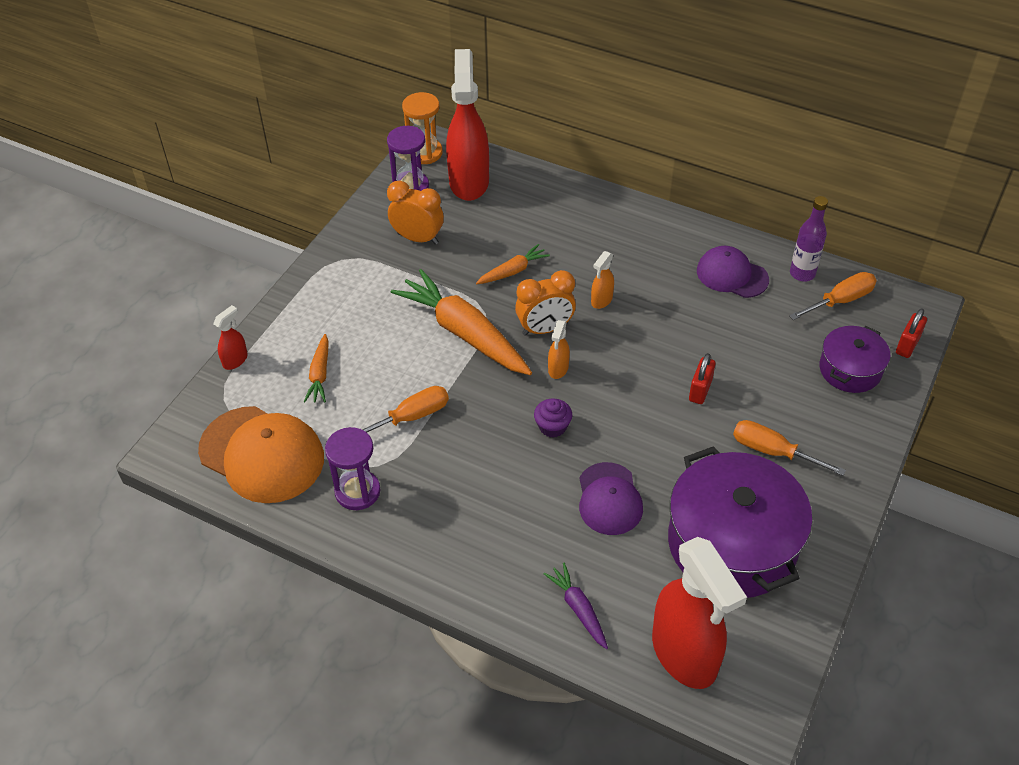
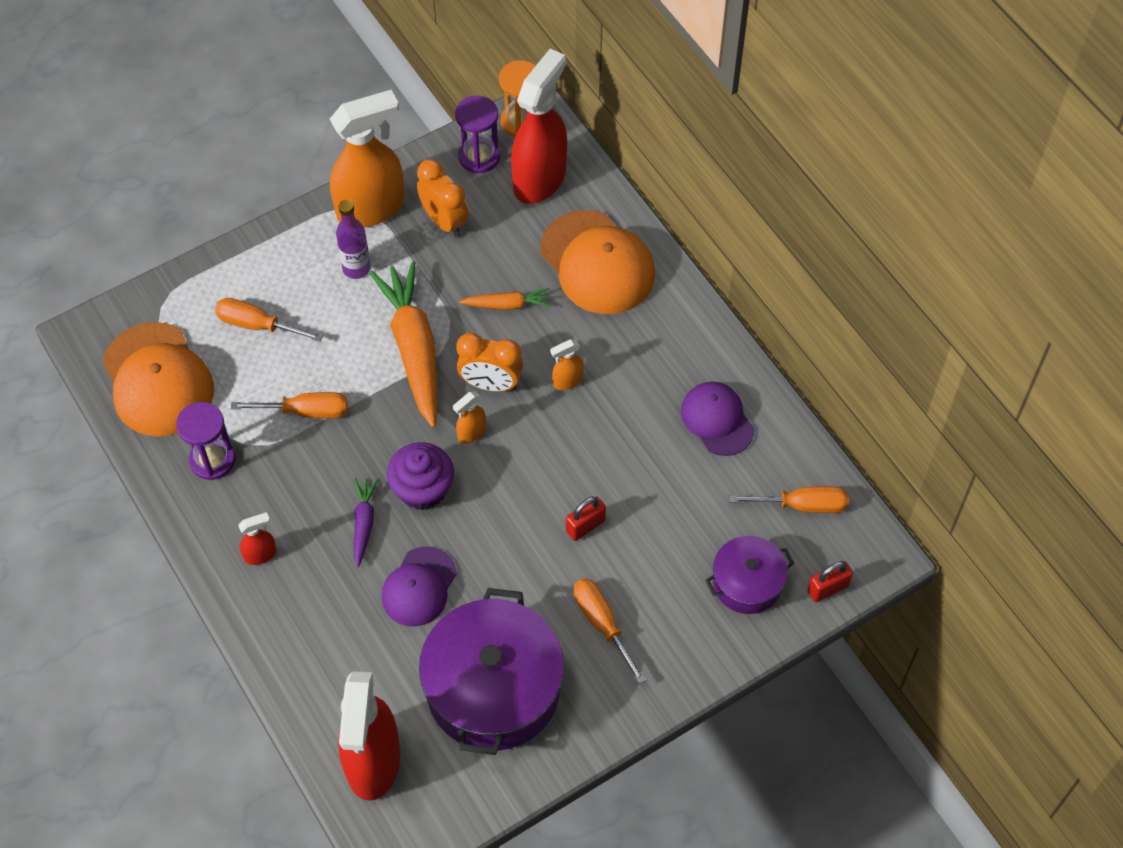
camera: 30 degrees right, 10 degrees up
red spray bottle [213,305,248,370] -> red spray bottle moved to [238,512,277,565]
orange carrot [304,334,329,402] -> orange screwdriver [215,298,323,342]
purple cupcake [534,399,572,438] -> purple cupcake [387,442,454,510], size x1.65
purple carrot [544,563,608,649] -> purple carrot moved to [354,478,378,567]
purple bottle [790,196,828,282] -> purple bottle moved to [336,200,371,279]
none -> orange spray bottle [330,90,404,227]
none -> orange cap [541,210,655,314]

